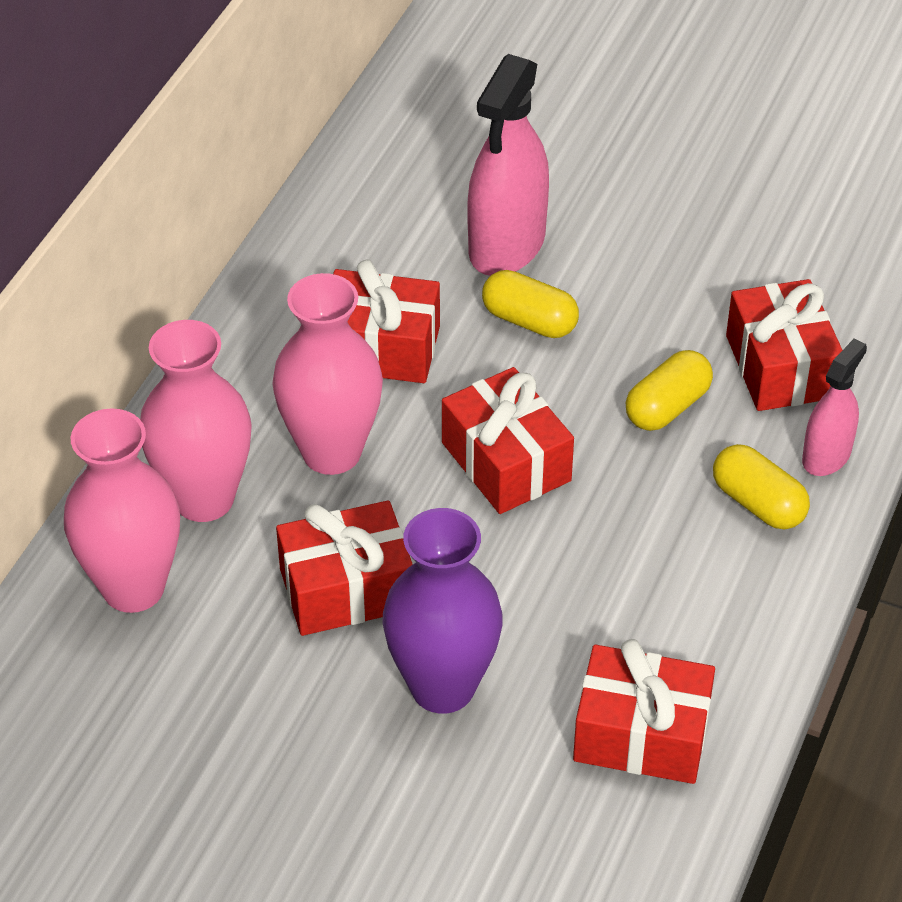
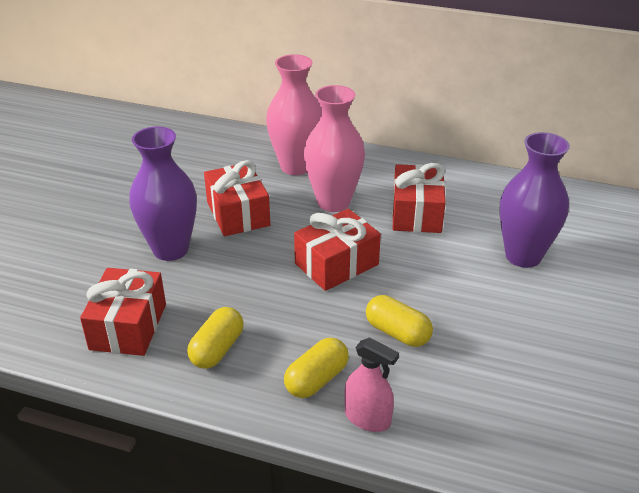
camera: 85 degrees right, 10 degrees down
pink vase [64,408,180,613] -> none
pink spray bottle [467,54,549,276] -> purple vase [499,132,570,268]
yellow capsule [482,270,579,338] -> yellow capsule moved to [187,307,244,369]
red gift [726,279,842,411] -> none

